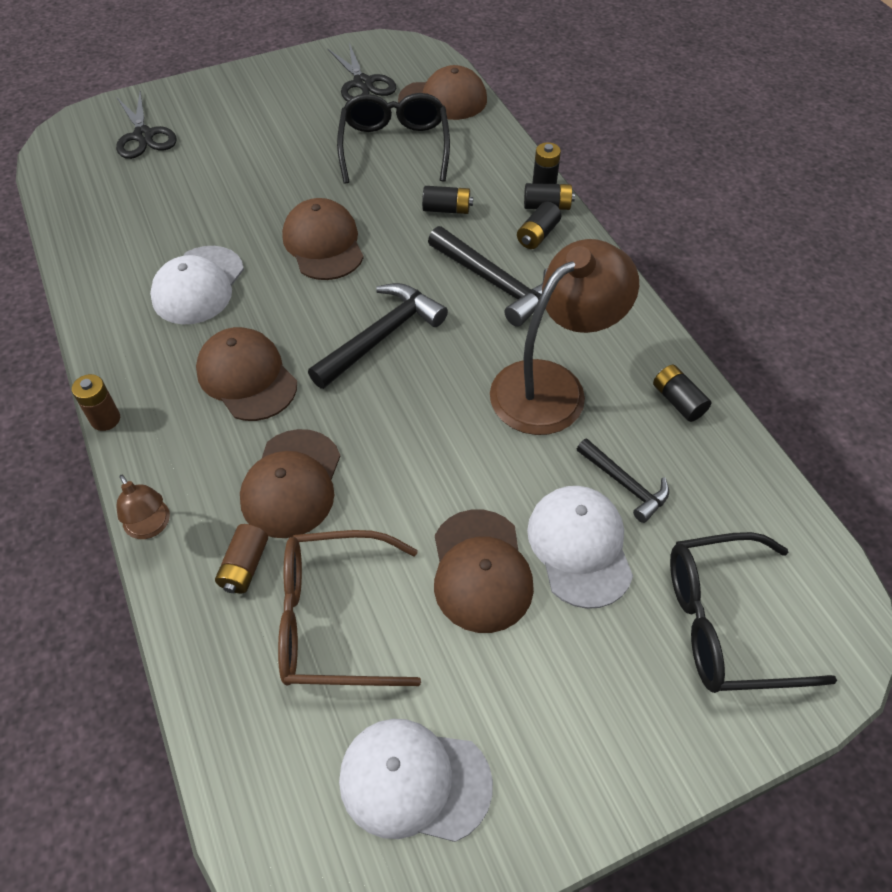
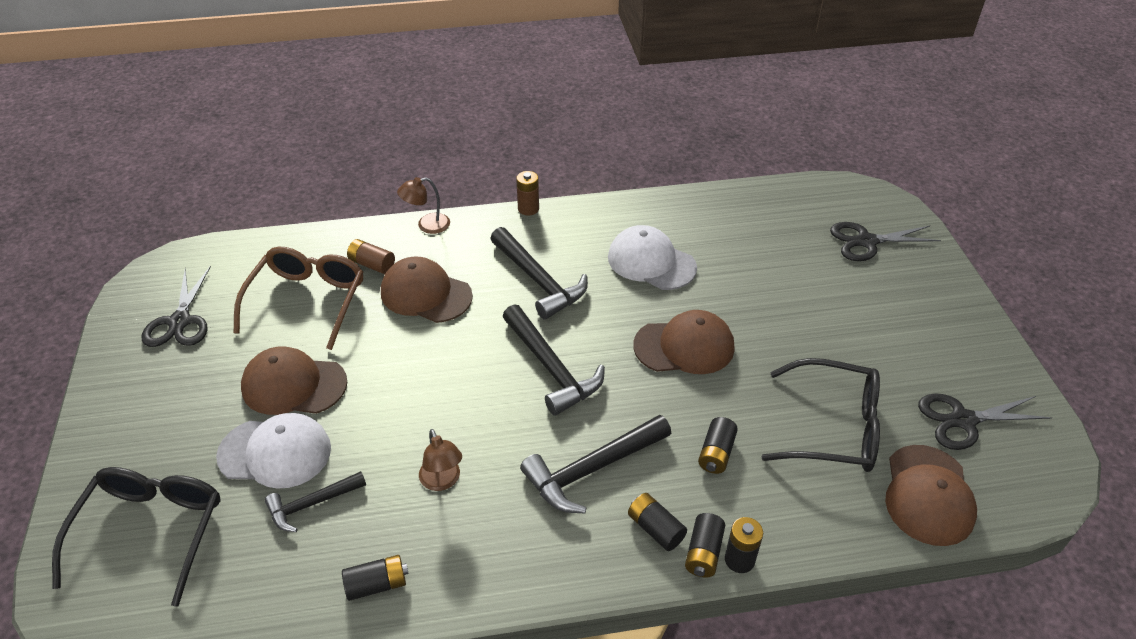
camera: 105 degrees right, 10 degrees down
brown cap [196,327,297,421] -> black hammer [490,227,588,319]
white cap [339,719,493,842] -> black scissors [141,266,211,347]
brown lamp [490,239,639,435] -> brown lamp [419,429,462,491], size x0.45

